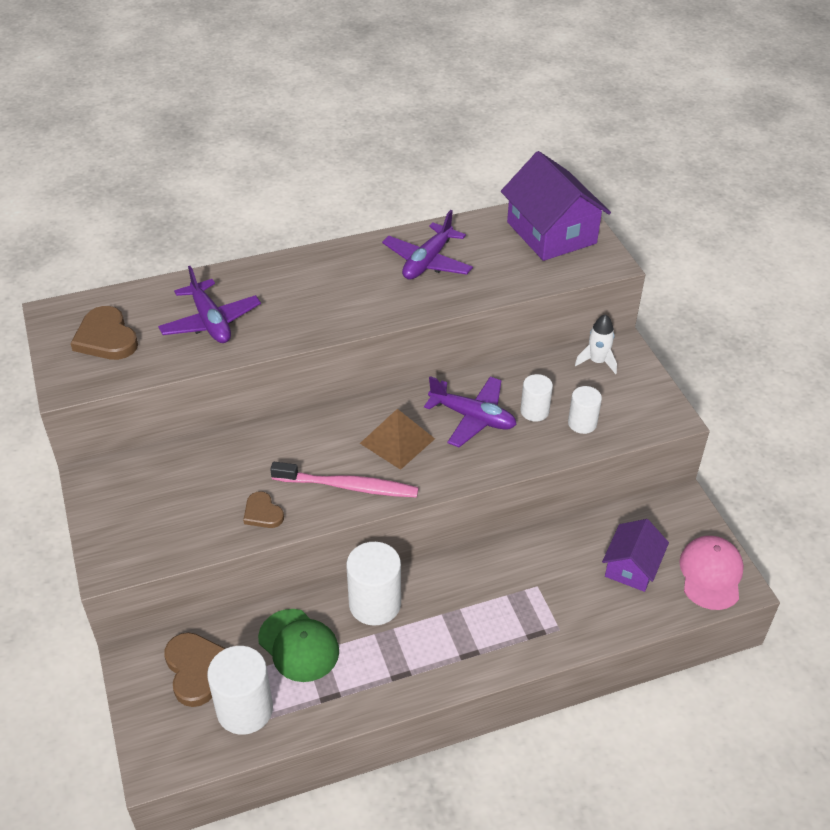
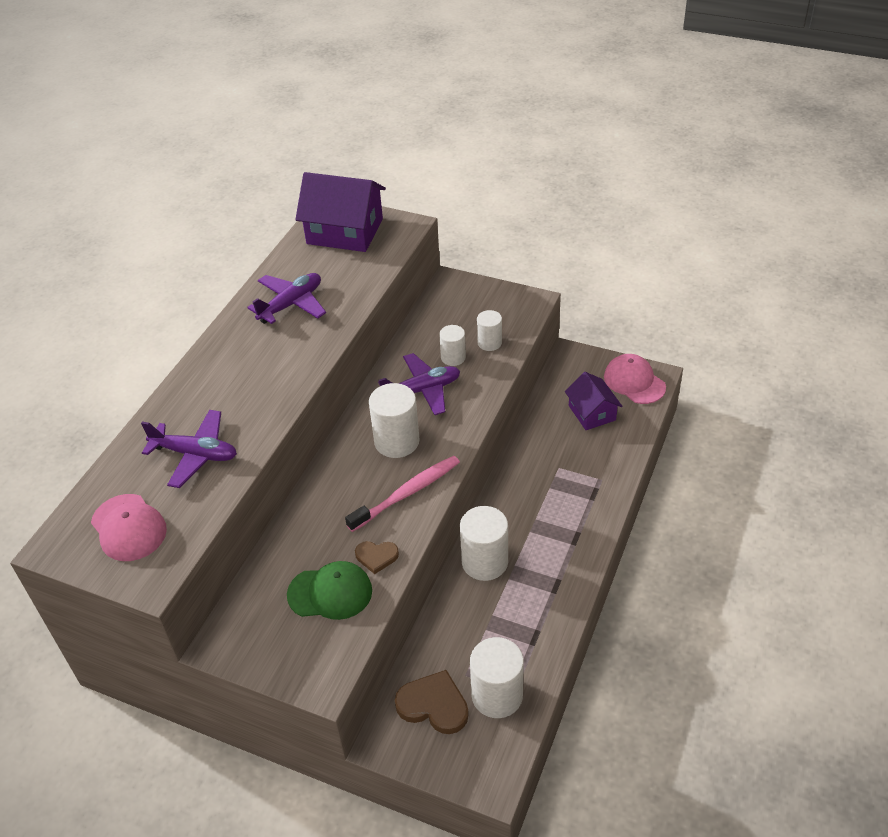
camera: 45 degrees left, 0 degrees up
brown heart [70,306,138,360] -> pink cap [91,494,167,561]
green cap [258,609,339,682] -> green cap moved to [287,561,372,620]
brown pyramid [360,409,435,470] -> white cylinder [369,383,420,458]
purple plane [382,210,473,280] -> purple plane turned 120 degrees counterclockwise [247,273,326,324]
white rocket [575,314,617,374] -> none

